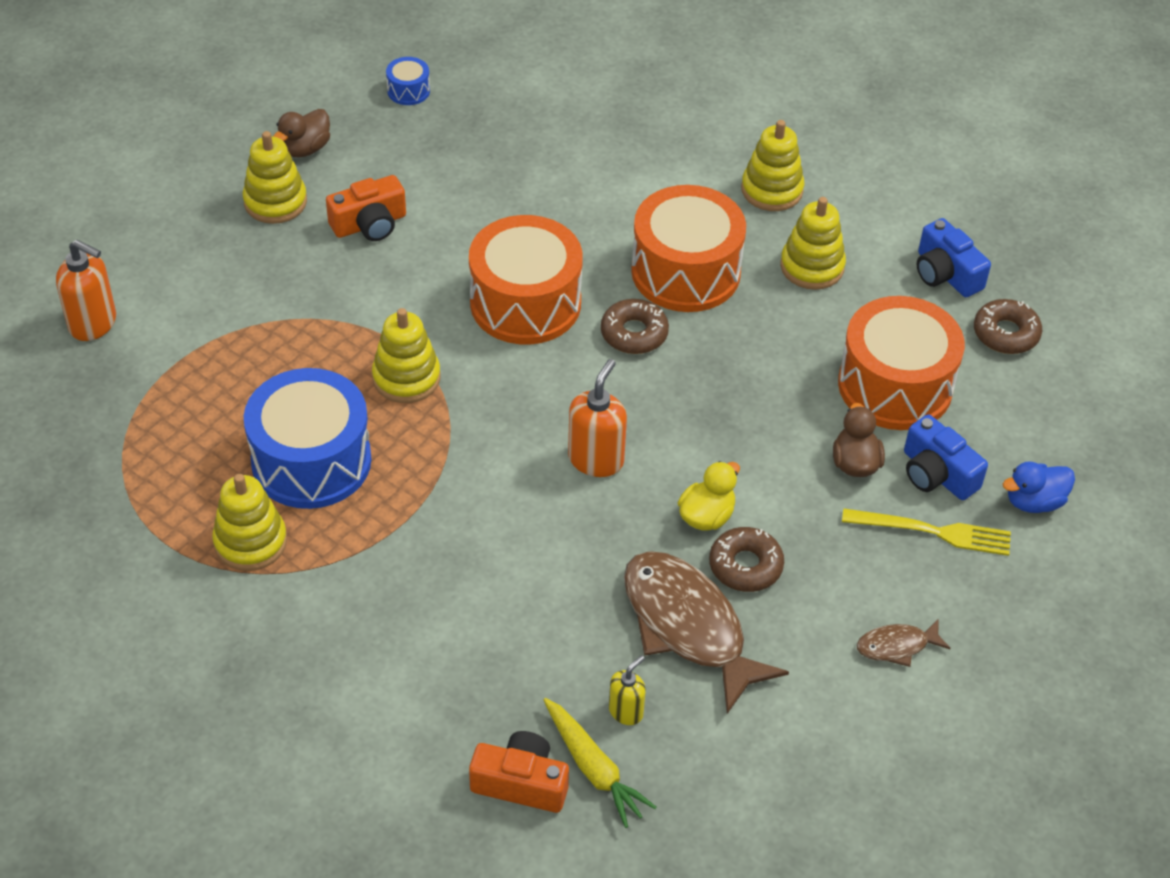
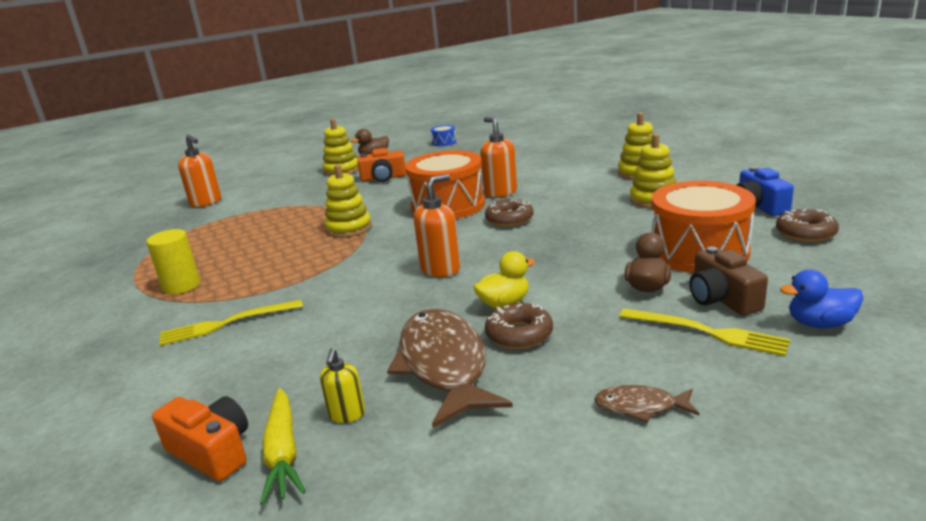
camera: 25 degrees right, 25 degrees down
yellow stacking toy [212,474,287,571] -> yellow cylinder [146,229,200,294]
blue drum [244,368,372,509] -> none
yellow soap dispenser [609,655,646,725] -> yellow soap dispenser turned 120 degrees clockwise [320,348,365,423]
orange drum [631,185,746,312] -> none
blue camera [904,415,988,500] -> brown camera [689,246,768,315]
none -> yellow fork [159,300,303,346]
none -> orange soap dispenser [480,117,517,198]

